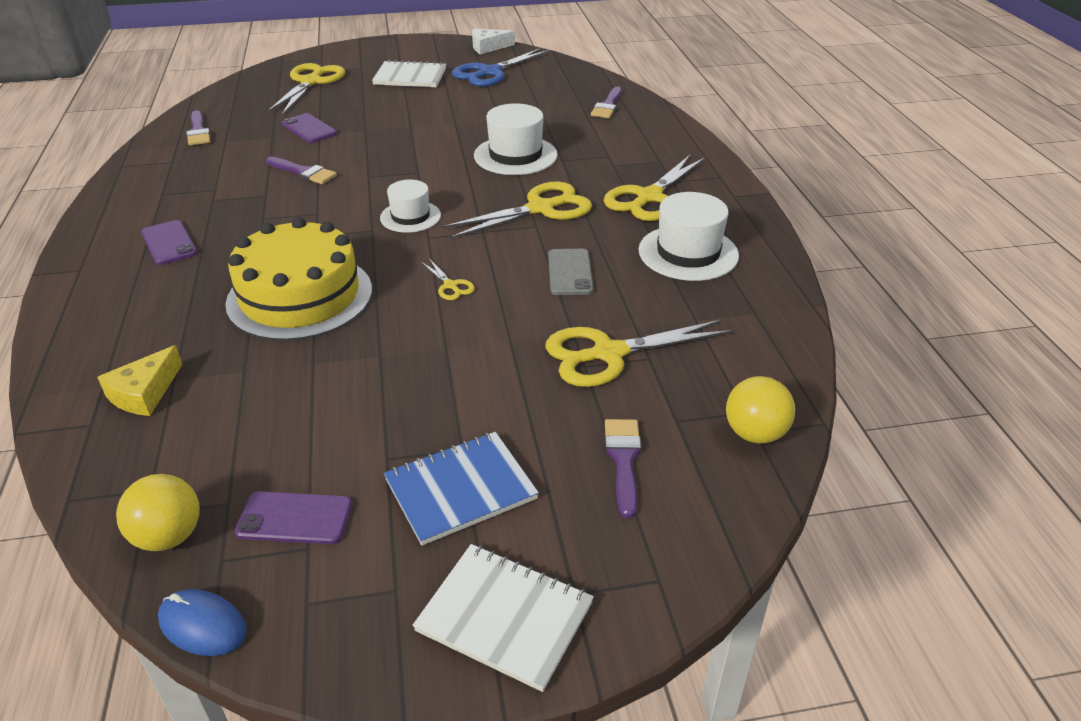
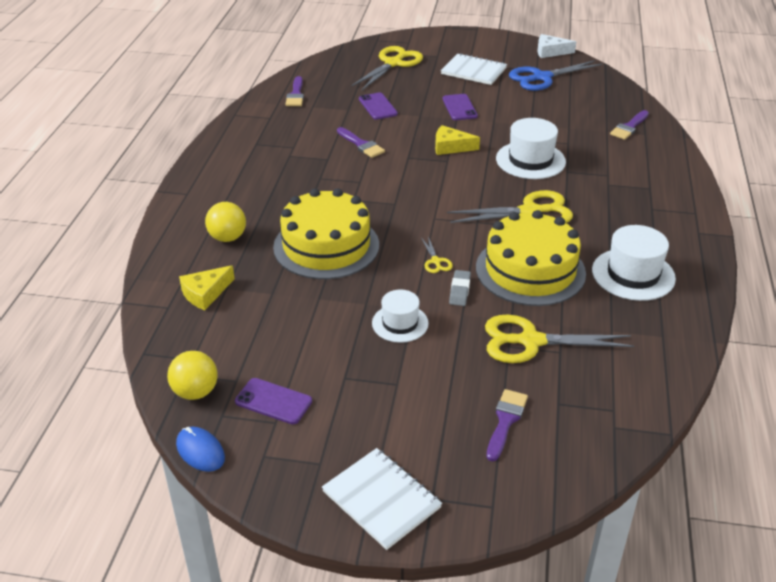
camera: 20 degrees right, 0 degrees up
purple phone [141,220,197,265] -> purple phone moved to [443,94,478,120]
white hat [380,180,441,233] -> white hat moved to [372,290,429,343]
blue notebook [384,432,539,546] -> none
grey phone [548,249,594,295] -> yellow cake [476,210,586,306]
yellow scissors [603,155,705,221] -> none
yellow ball [726,376,795,444] -> yellow ball moved to [205,202,246,242]
none -> yellow cheese [435,125,480,155]
none -> grey eraser [449,270,471,306]

